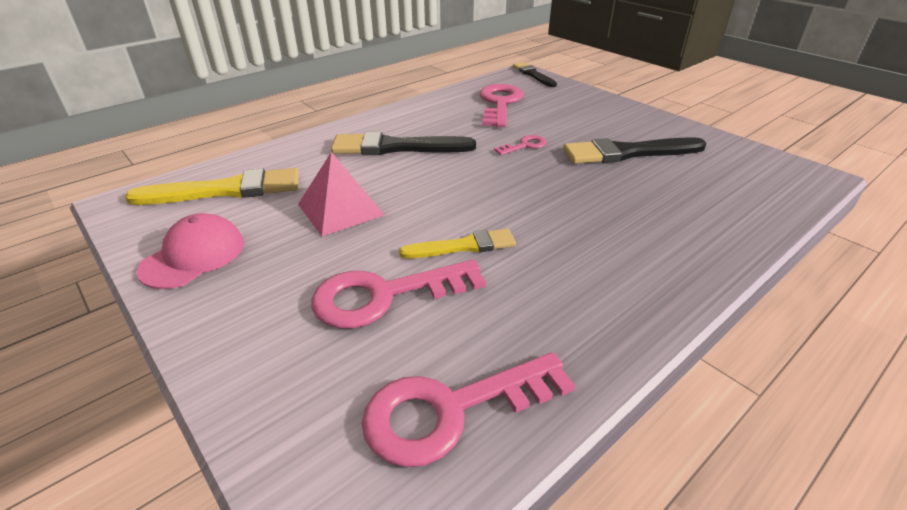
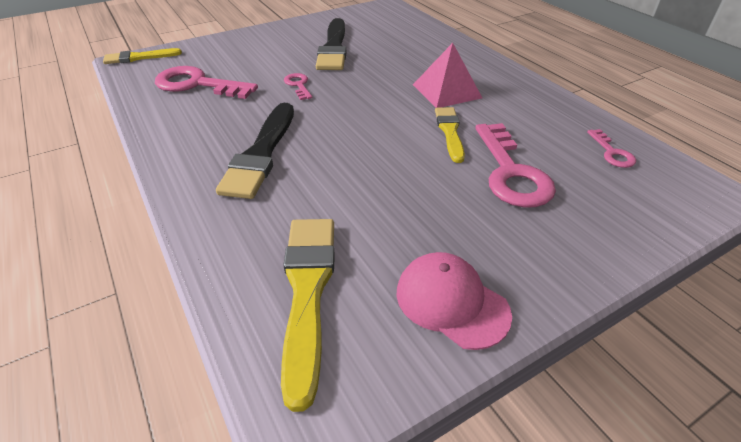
camera: 80 degrees left, 5 degrees up
pink pyramid [298,152,384,236] -> pink pyramid moved to [413,43,482,108]
pink key [362,352,575,467] -> pink key [587,129,636,168], size x0.50
black brush [513,62,557,87] -> yellow brush [103,48,182,64]

